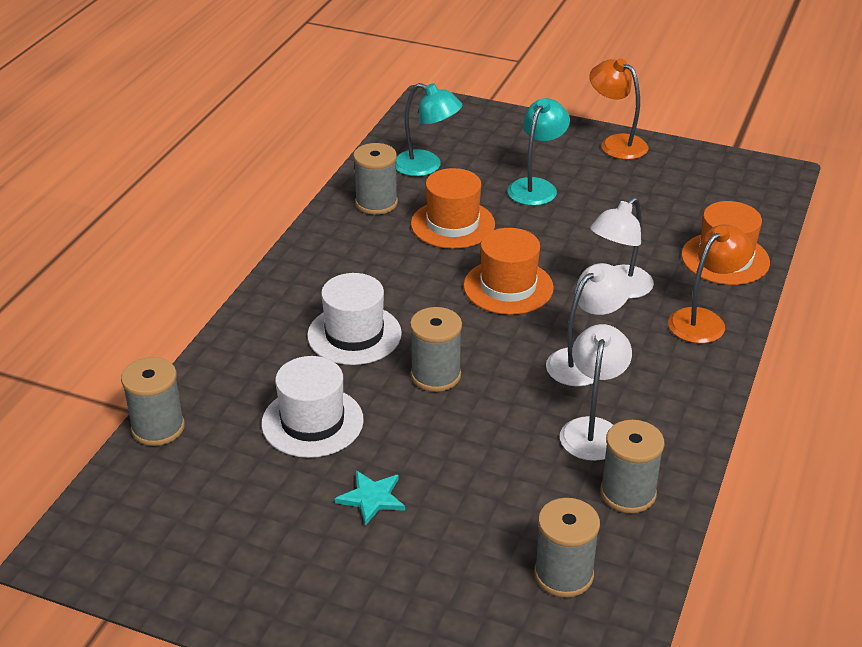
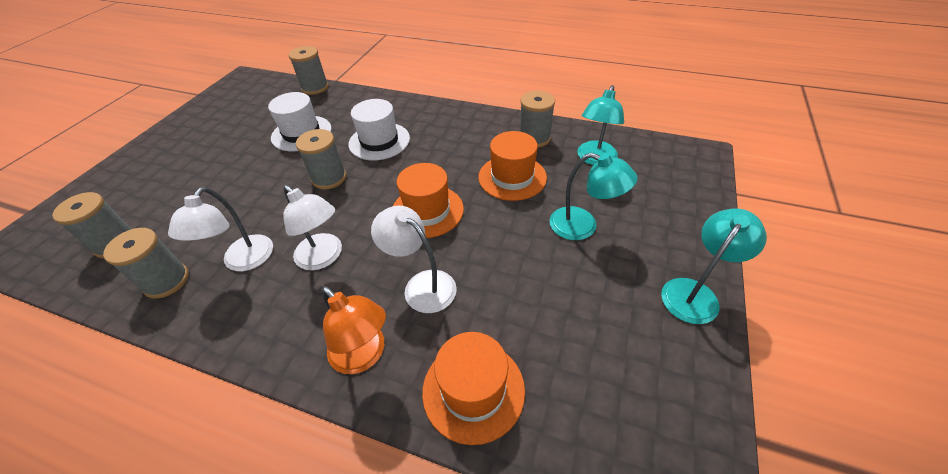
camera: 90 degrees right, 10 degrees up
turquoise star [335,470,405,526] -> none
white lamp [560,324,632,461] -> white lamp turned 90 degrees clockwise [168,187,273,271]
orange lamp [589,58,648,160] -> turquoise lamp [661,208,767,324]

